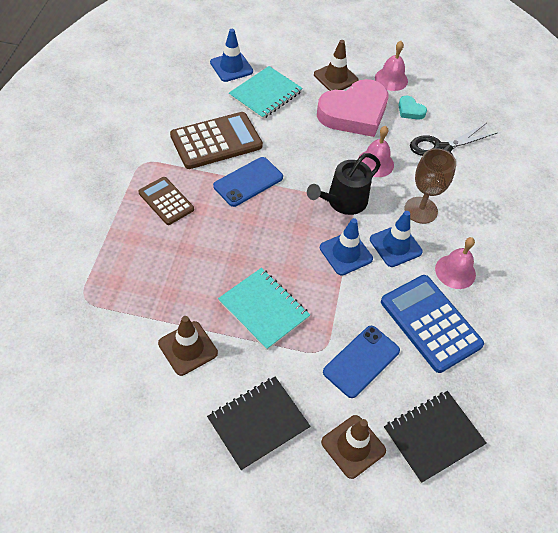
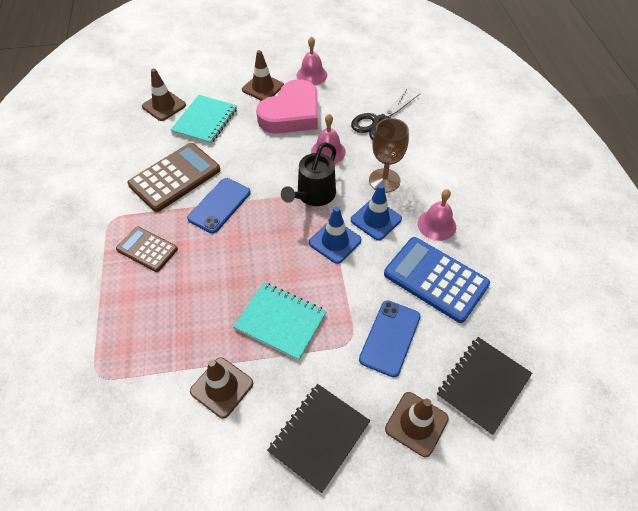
camera: 15 degrees left, 0 degrees up
blue traffic cone [210,29,253,82] -> brown traffic cone [142,68,186,121]
turquoise heart [398,96,427,120] -> none

